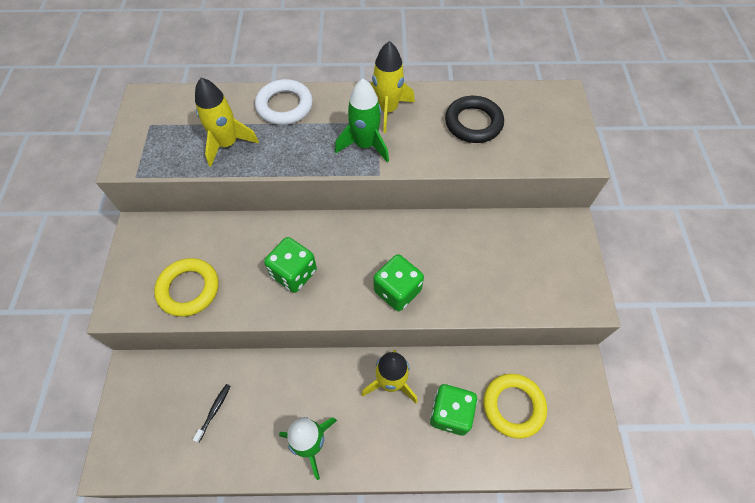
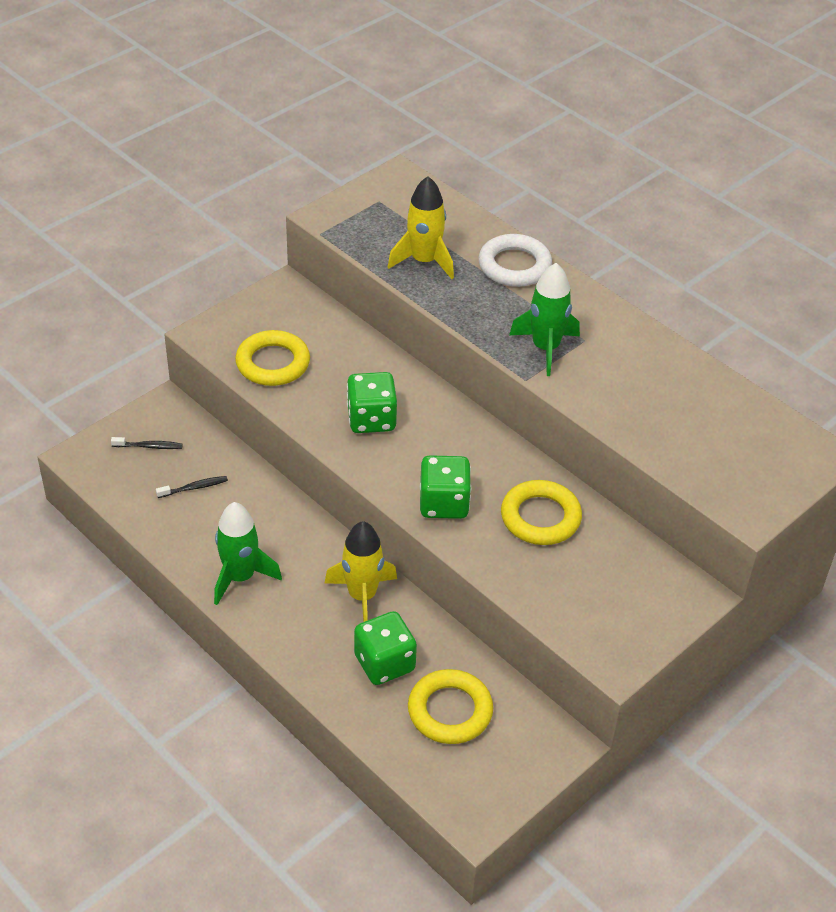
camera: 45 degrees right, 15 degrees down
yellow rocket [370,41,415,133] -> none
black ring [445,96,504,143] -> none
none -> black toothbrush [111,437,183,449]
none -> yellow ring [501,480,582,545]

